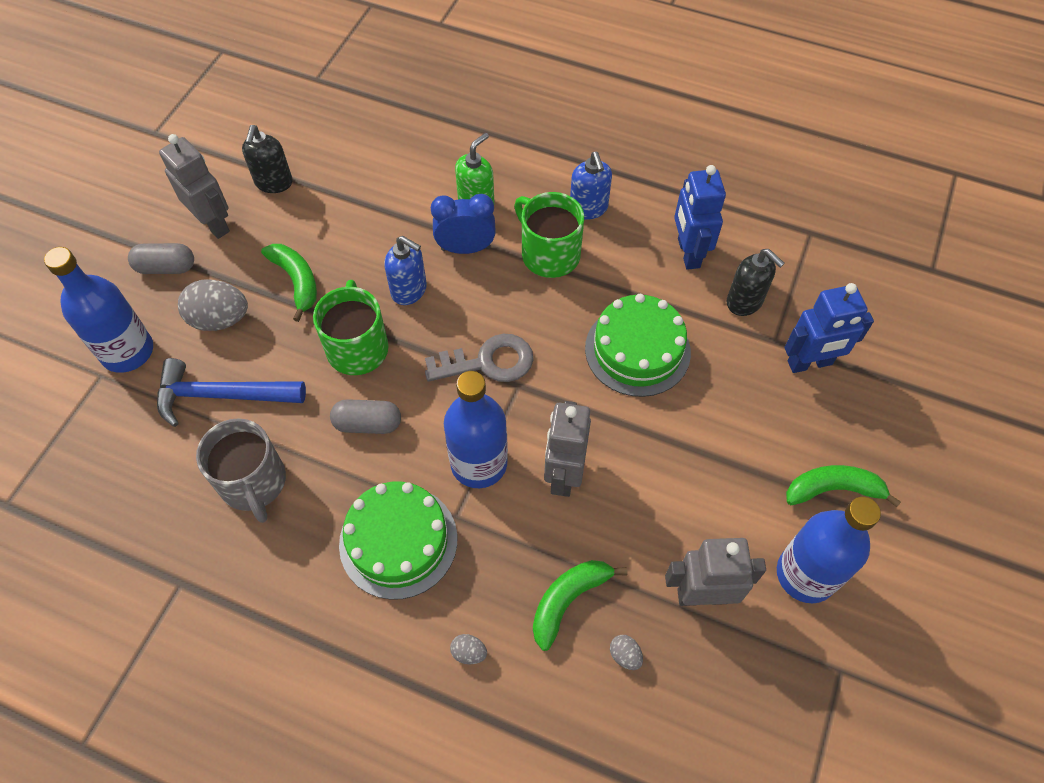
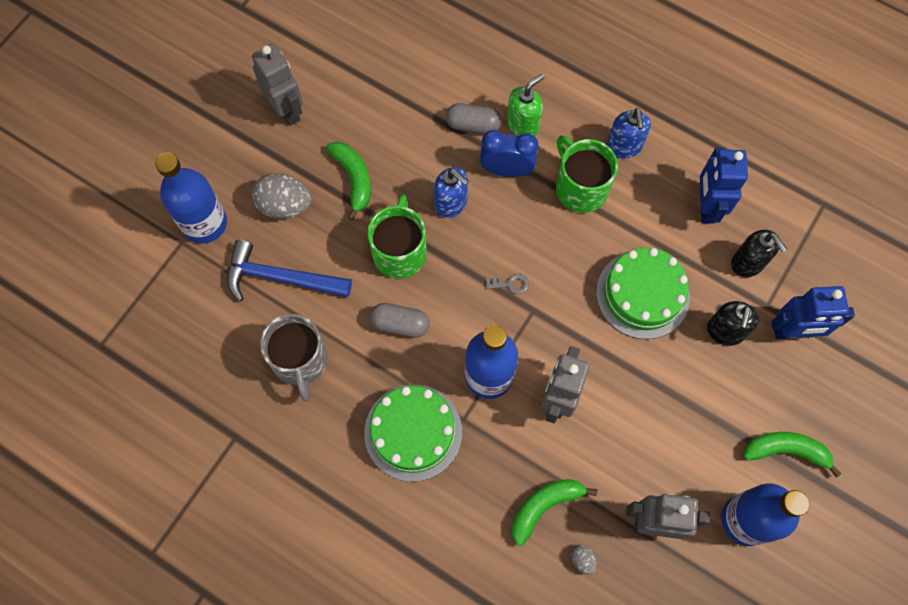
camera: 10 degrees right, 10 degrees up
grey capsule [128,243,194,274] -> grey capsule moved to [446,103,502,134]
black soap dispenser [242,125,293,193] -> black soap dispenser moved to [707,301,759,346]
grey key [425,334,534,382] -> grey key [485,273,529,294], size x0.46
grey egg [450,634,487,664] -> none

